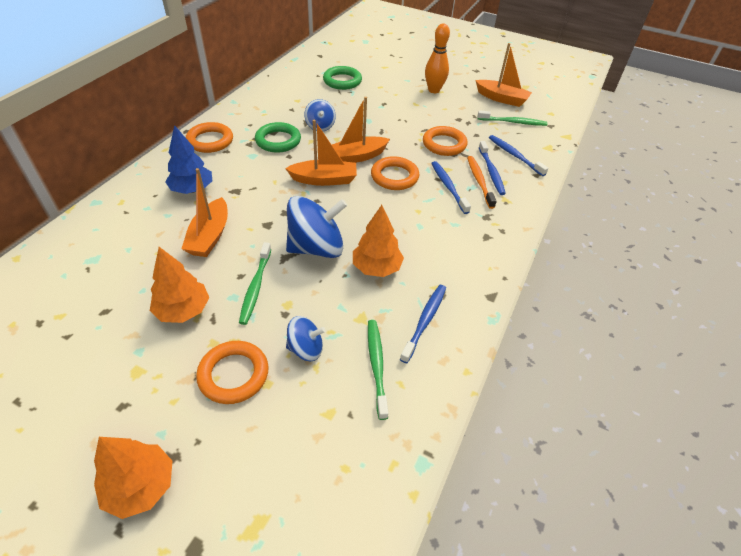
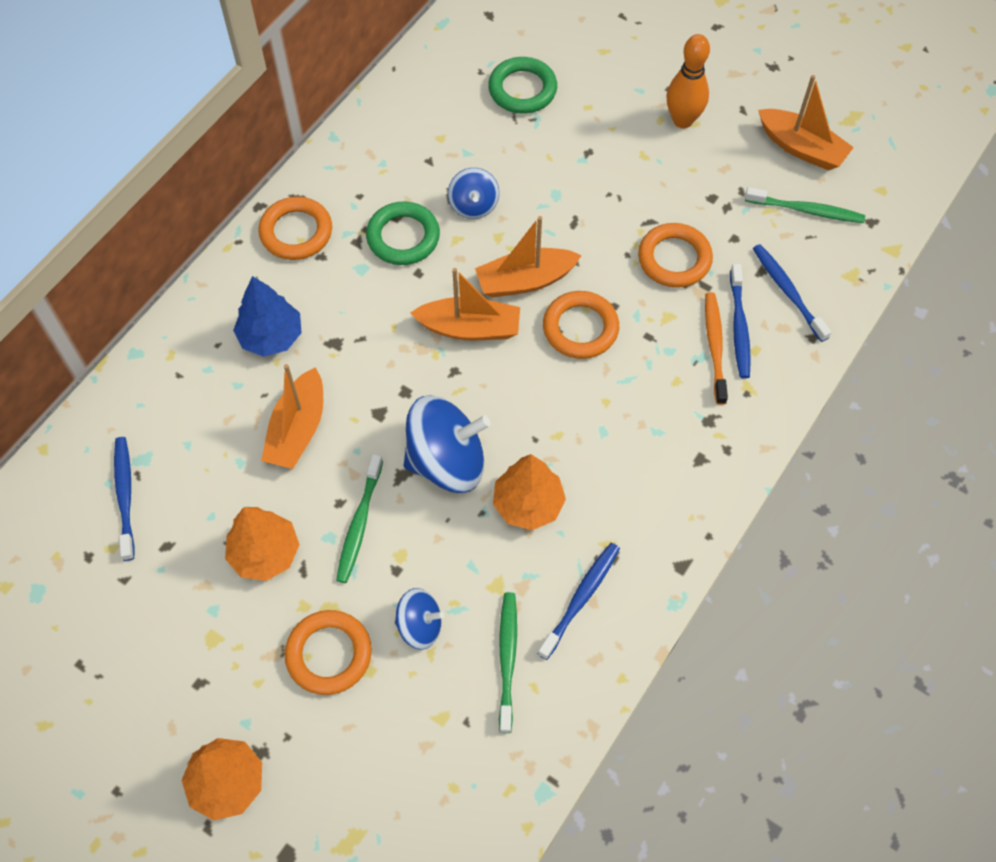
camera: 10 degrees right, 15 degrees up
blue toothbrush [431,161,471,214] -> blue toothbrush moved to [114,437,135,561]

